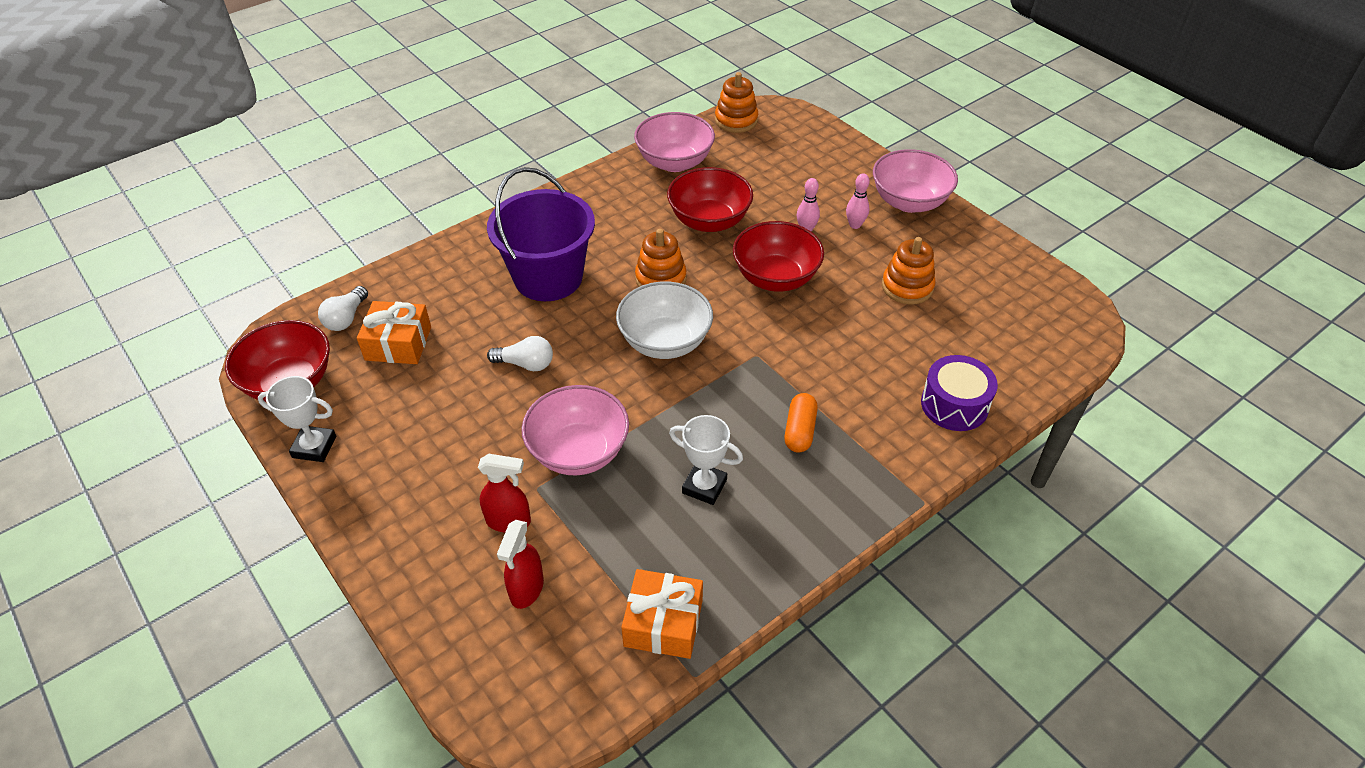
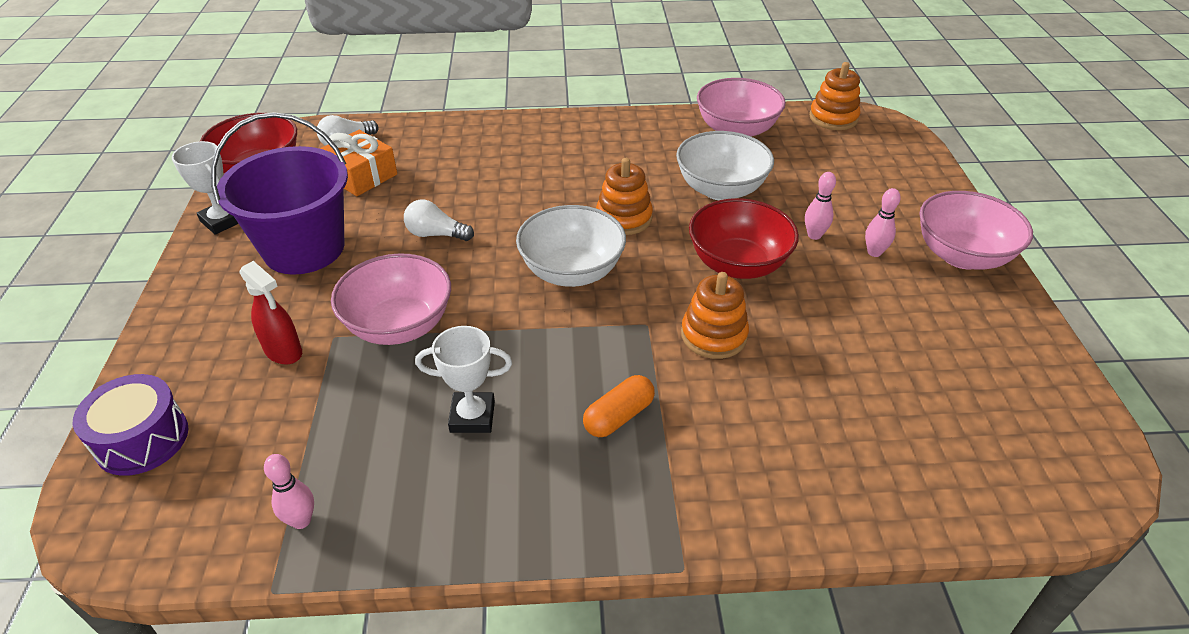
camera: 35 degrees right, 5 degrees down
purple bucket [487,167,595,301] -> purple bucket moved to [211,112,348,275]
white light bulb [487,336,553,371] -> white light bulb turned 150 degrees clockwise [404,200,474,241]
red spray bottle [497,520,544,609] -> none
orange gift [621,569,703,659] -> pink bowling pin [264,454,314,529]
red bowl [667,167,753,232] -> white bowl [676,131,774,200]
white trophy [669,415,743,505] -> white trophy turned 60 degrees counterclockwise [415,326,512,433]
orange stacking toy [882,237,936,305] -> orange stacking toy moved to [681,272,749,359]
purple drum [921,355,998,431] -> purple drum moved to [73,374,189,476]

